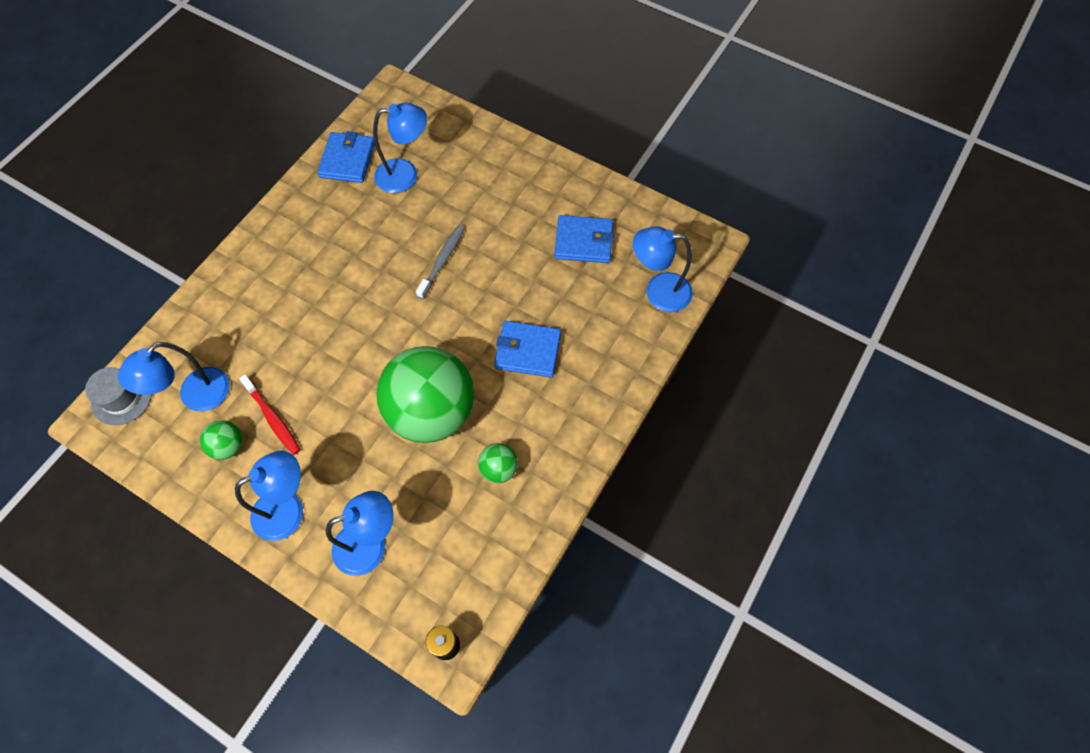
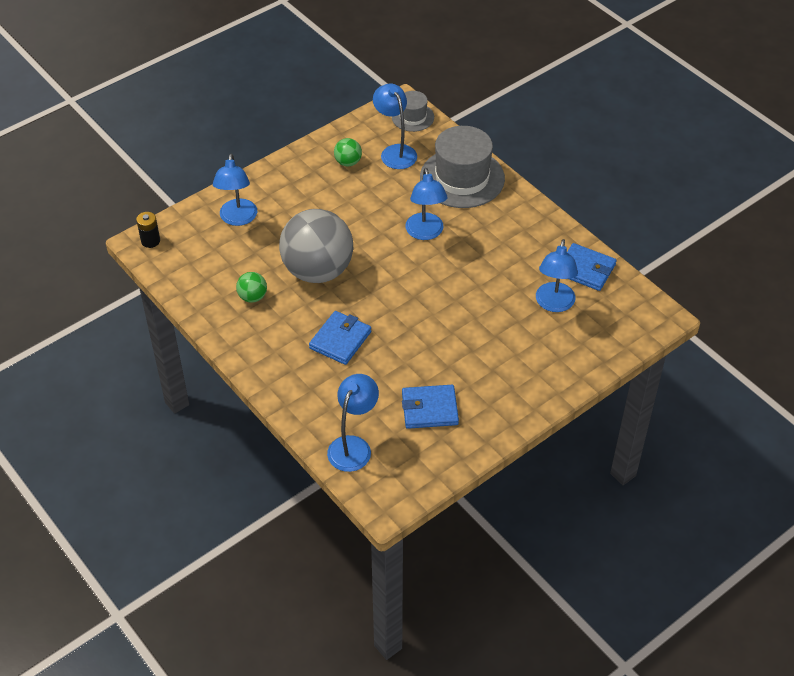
camera: 110 degrees right, 15 degrees down
blue lamp [235,451,303,541] -> blue lamp moved to [406,168,448,240]
red toothbrush [239,374,301,455] -> none
green ball [376,346,474,443] -> grey ball [279,209,353,283]
grey toothbrush [416,225,465,299] -> none
blue wallet [555,215,614,263] -> blue wallet turned 60 degrees clockwise [402,385,459,429]
none -> grey hat [420,126,505,208]

